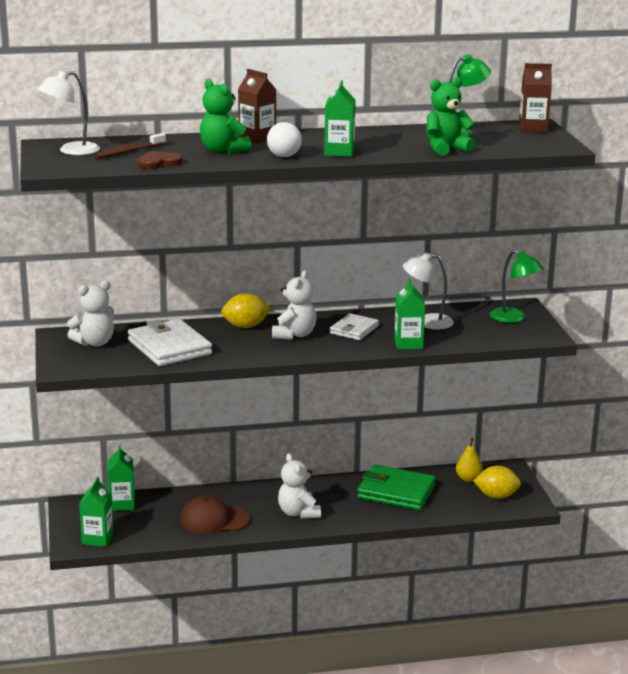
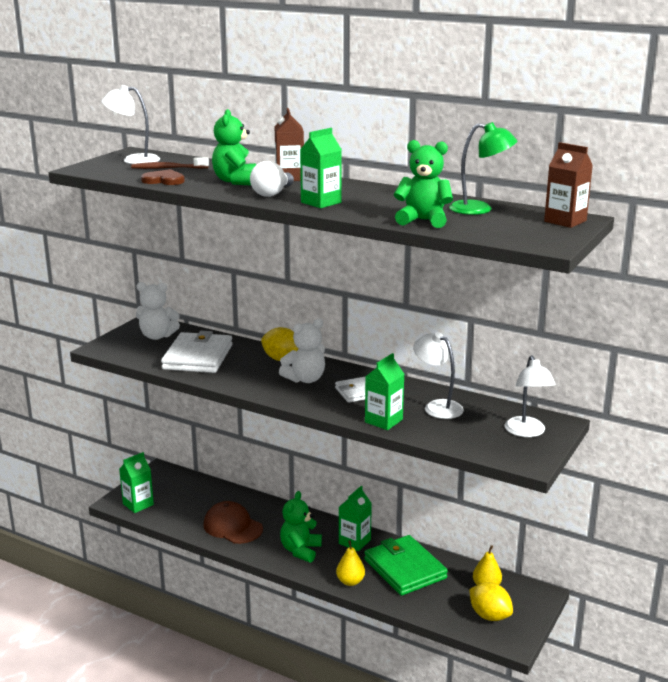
camera: 40 degrees right, 0 degrees up
green carton [108,445,135,511] -> green carton moved to [339,486,372,551]
white teddy bear [278,453,321,519] -> green teddy bear [280,491,322,563]
green lamp [490,250,544,323] -> white lamp [504,355,556,437]
none -> yellow pear [336,540,365,586]

